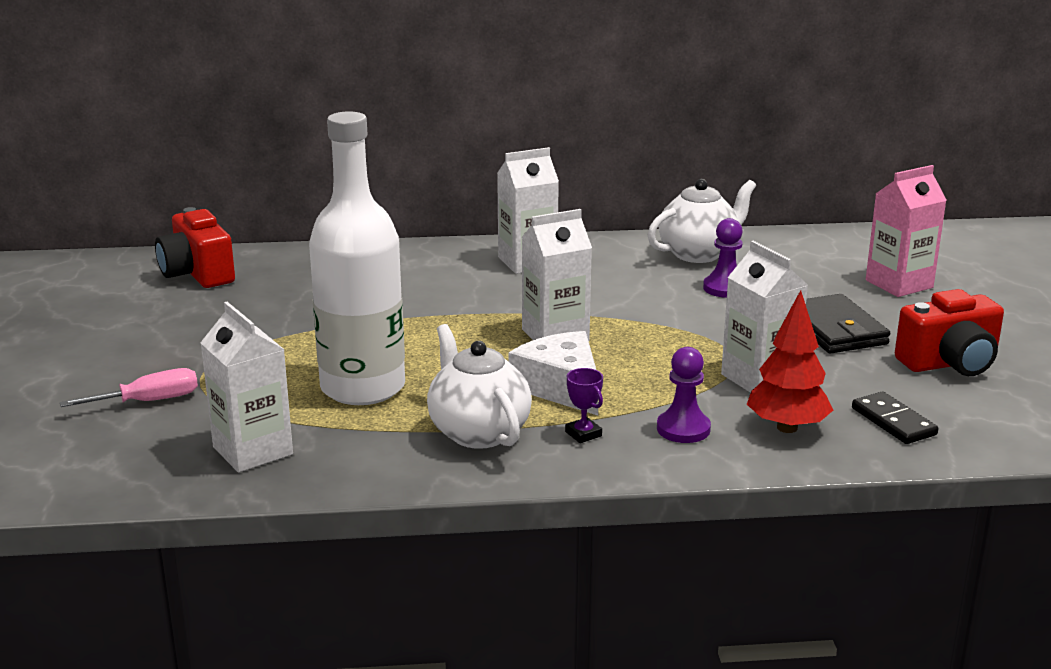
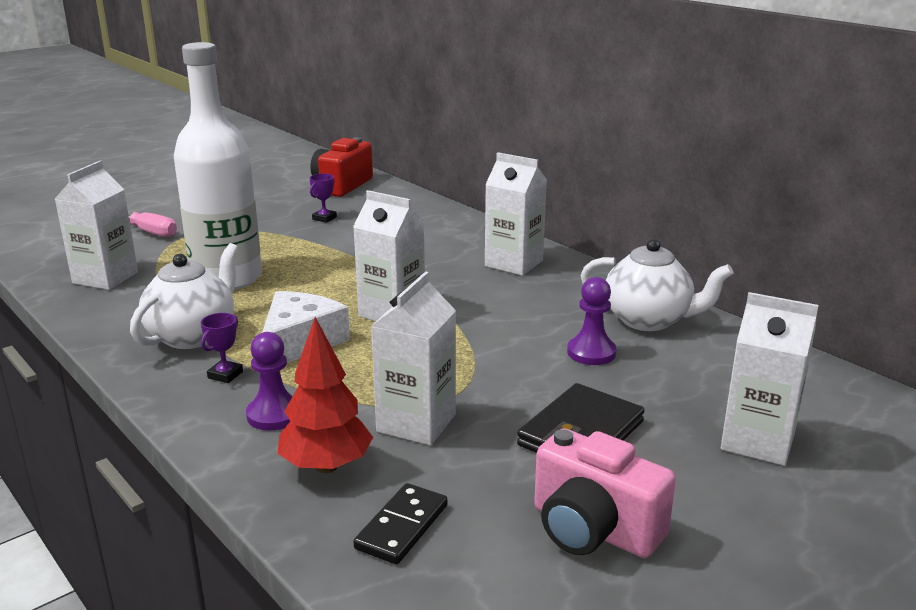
camera: 55 degrees right, 0 degrees up
pink carton [866,165,946,297] -> white carton [721,292,819,466]
red camera [895,289,1004,376] -> pink camera [534,428,676,558]
none -> purple trophy [310,173,337,223]

